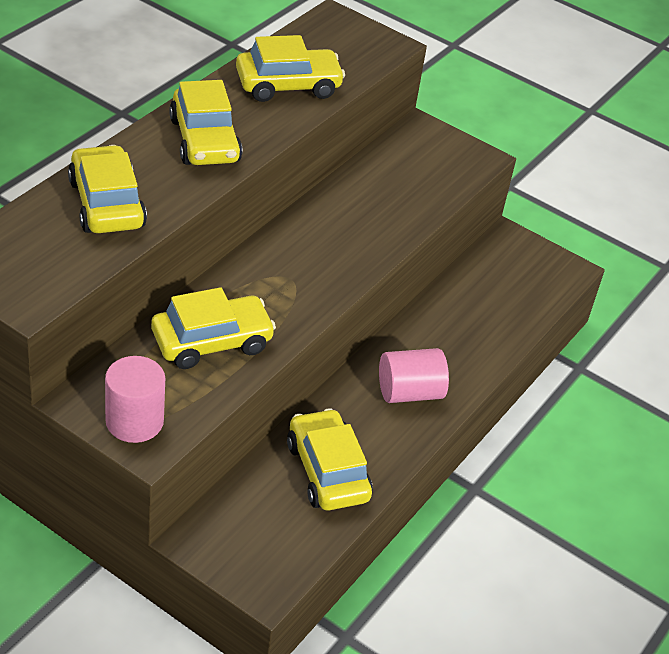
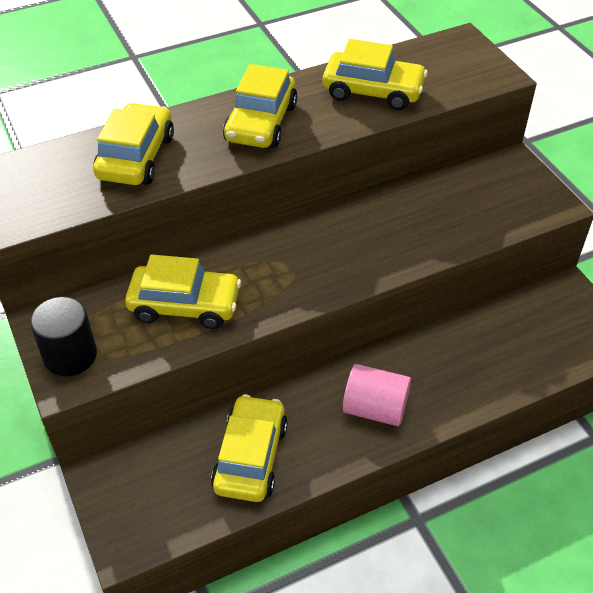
camera: 35 degrees right, 5 degrees up
pink cylinder [105,356,165,443] -> black cylinder [30,297,97,376]

